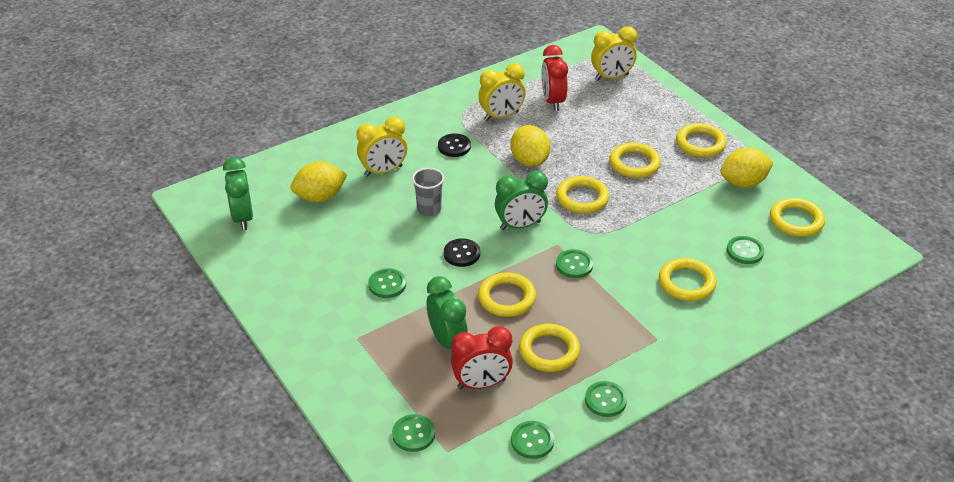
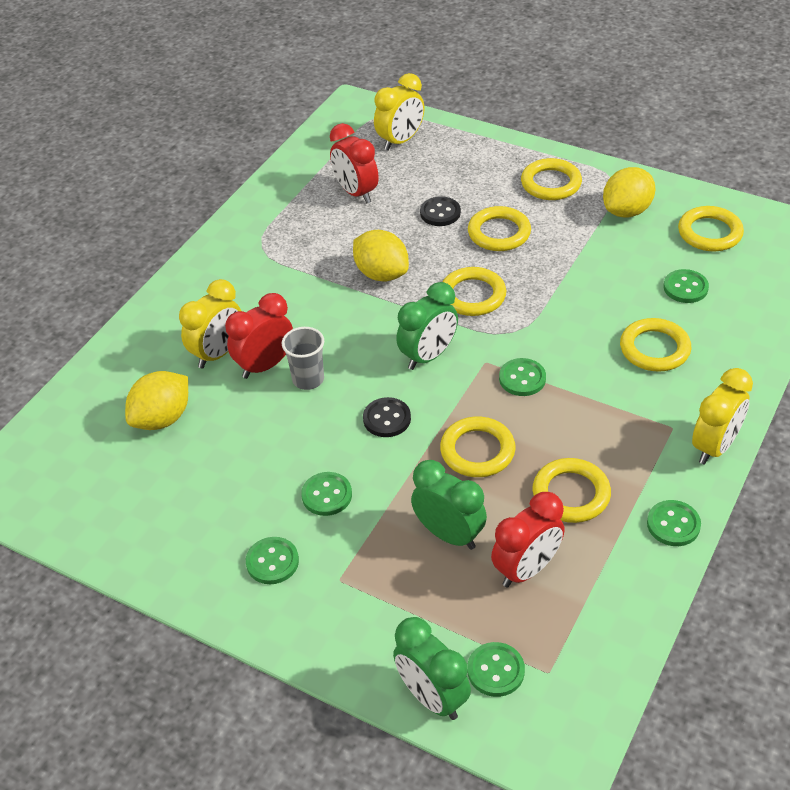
camera: 25 degrees left, 5 degrees up
green clock [223,157,253,231] -> green clock moved to [393,617,471,720]
black button [438,133,471,157] -> black button moved to [420,196,461,226]
yellow clock [478,63,525,121] -> yellow clock moved to [692,368,753,465]
green button [511,421,554,459] -> green button moved to [246,537,299,584]
none -> red clock [225,293,293,379]

